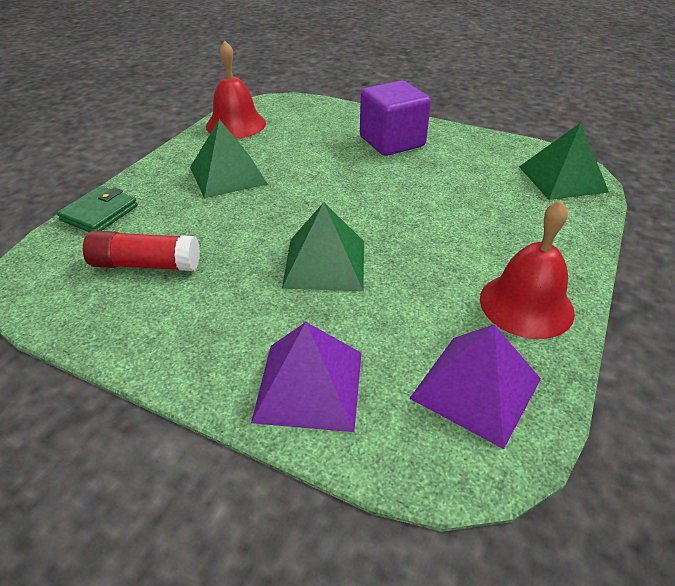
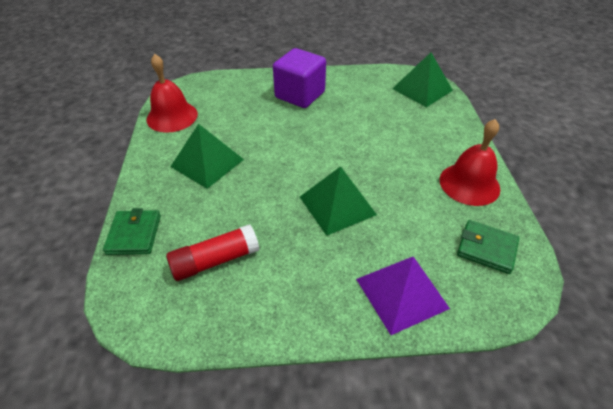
camera: 30 degrees left, 5 degrees up
purple pyramid [409,324,541,449] -> green wallet [457,220,519,274]

